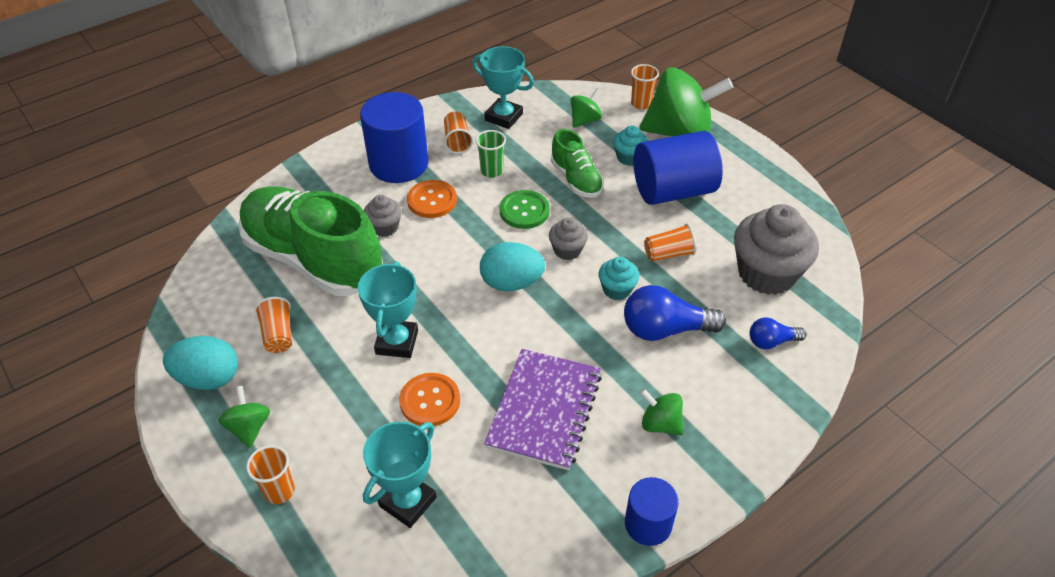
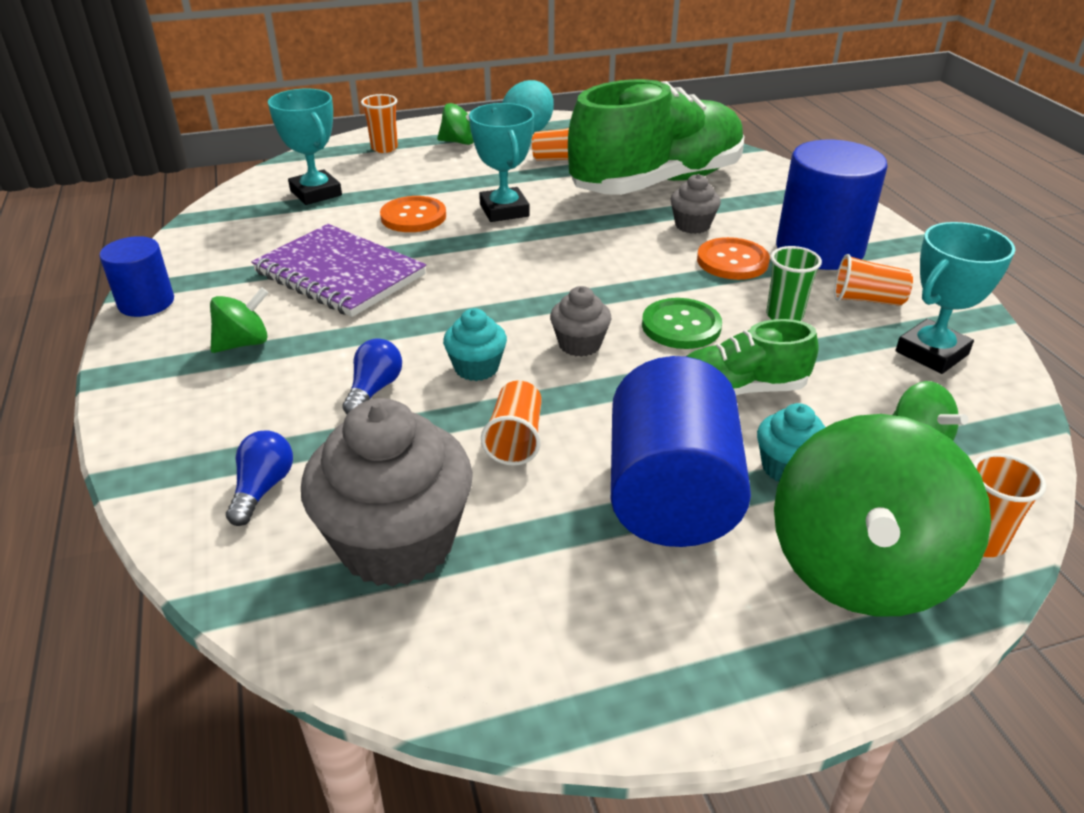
camera: 110 degrees right, 10 degrees down
turquoise trophy [358,261,418,358] -> turquoise trophy turned 45 degrees clockwise [469,103,534,222]
turquoise egg [480,242,545,291] -> none
blue light bulb [624,285,726,341] -> blue light bulb [342,338,402,414], size x0.57

